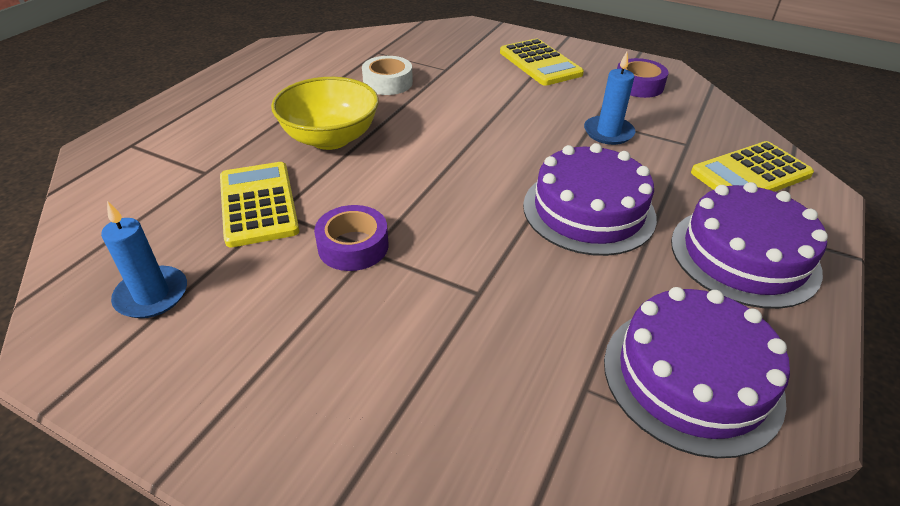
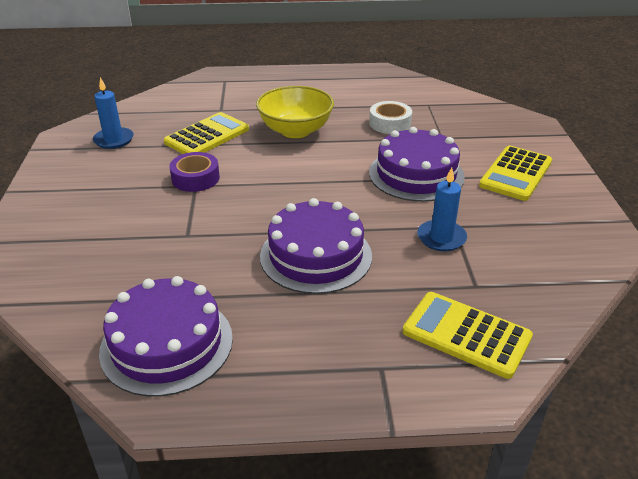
camera: 60 degrees right, 5 degrees down
purple tape [617,58,668,98] -> none
purple cake [671,182,828,309] -> purple cake moved to [369,127,465,202]

